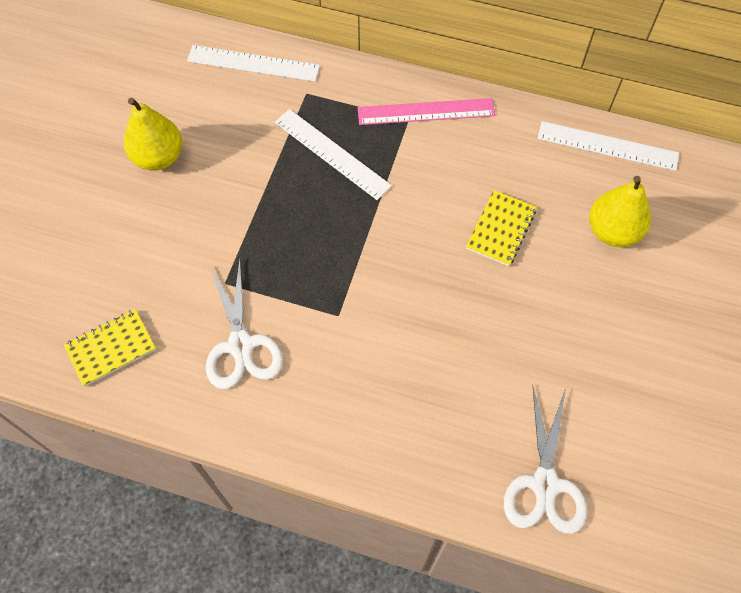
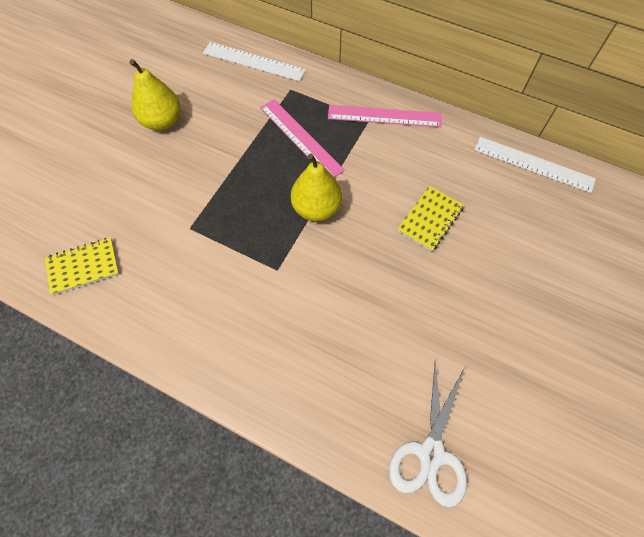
camera: 10 degrees right, 0 degrees up
white scissors [206,260,283,389] -> none
white ruler [275,109,392,200] -> pink ruler [260,99,345,177]
yellow pear [589,176,651,247] -> yellow pear moved to [291,153,342,221]

